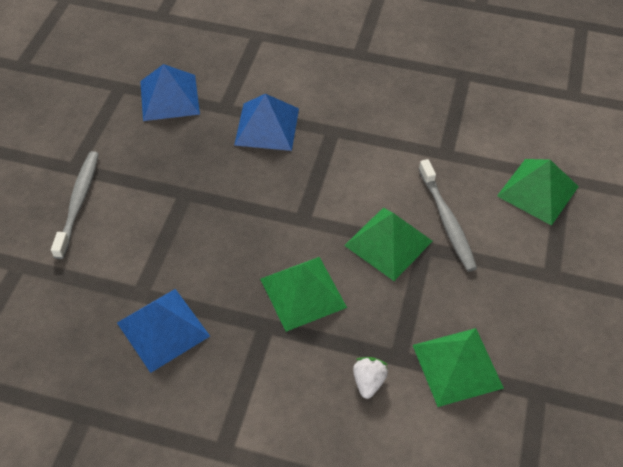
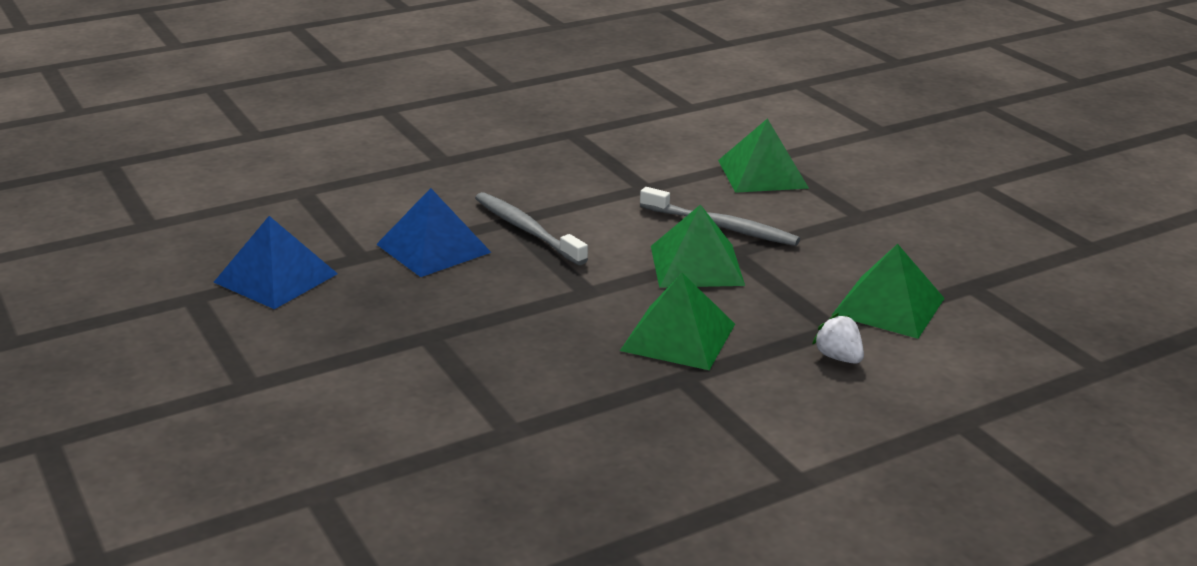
camera: 45 degrees left, 25 degrees down
grey toothbrush [51,151,99,259] -> grey toothbrush moved to [475,192,588,265]
blue pyramid [117,289,210,373] -> none

